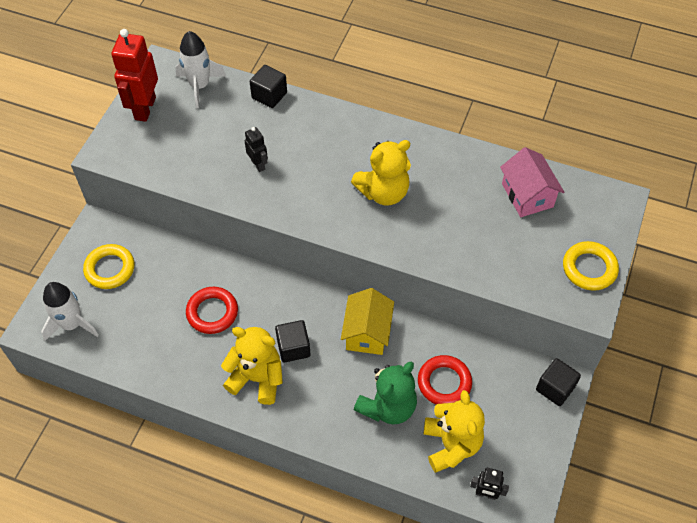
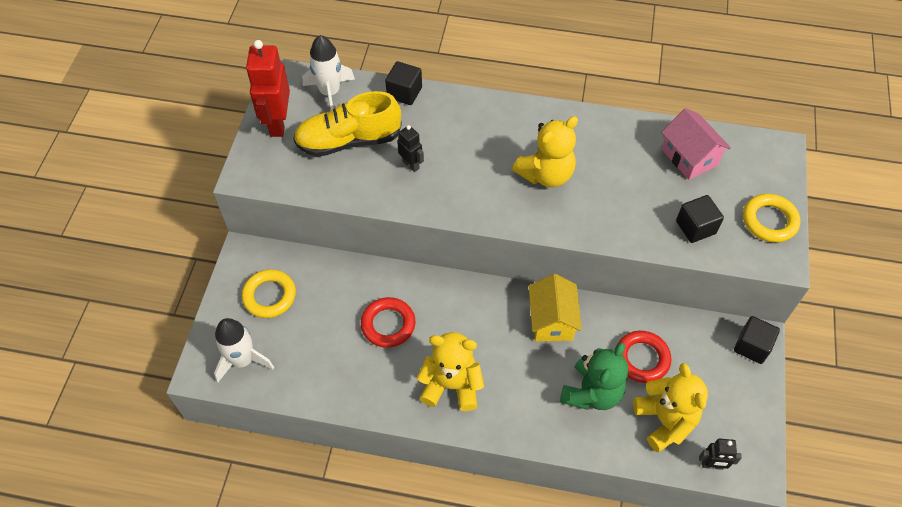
camera: 10 degrees left, 0 degrees up
black cube [275,320,310,363] -> black cube moved to [676,195,724,243]
none -> yellow shoe [293,91,402,157]

